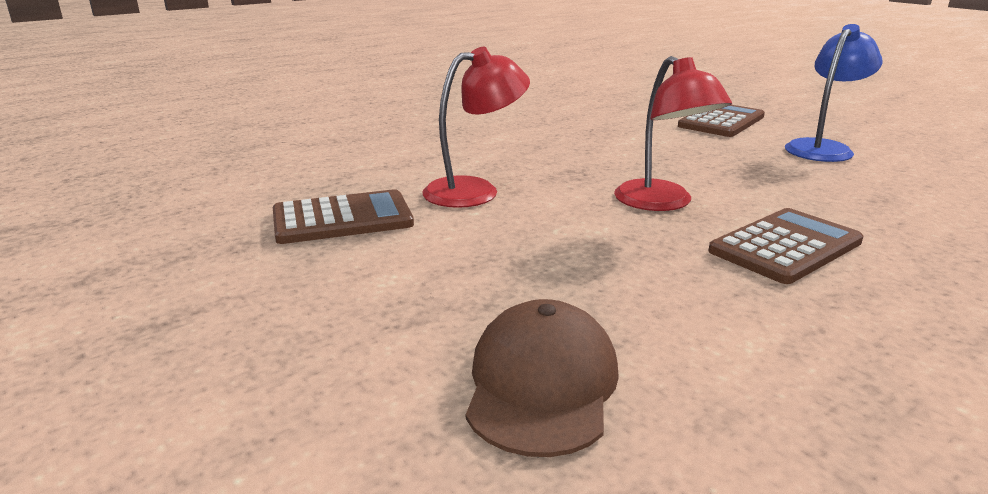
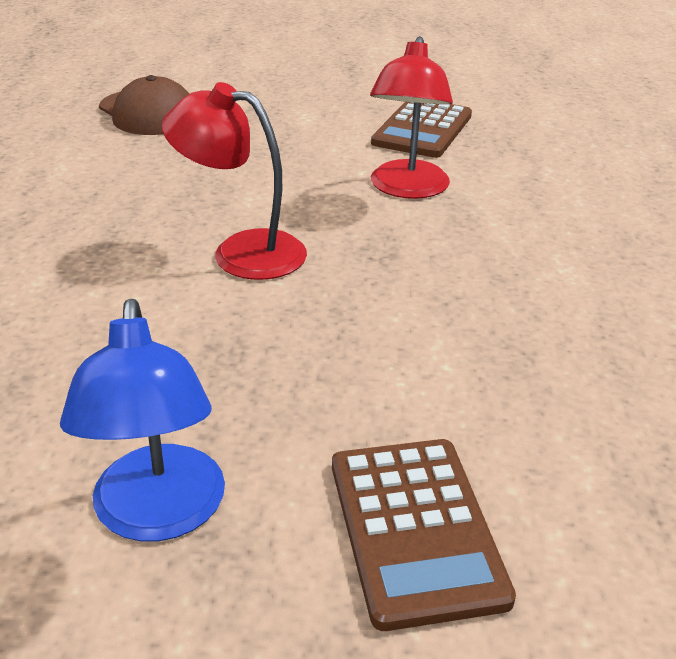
camera: 130 degrees right, 10 degrees up
brown calculator [708,208,863,284] -> none

